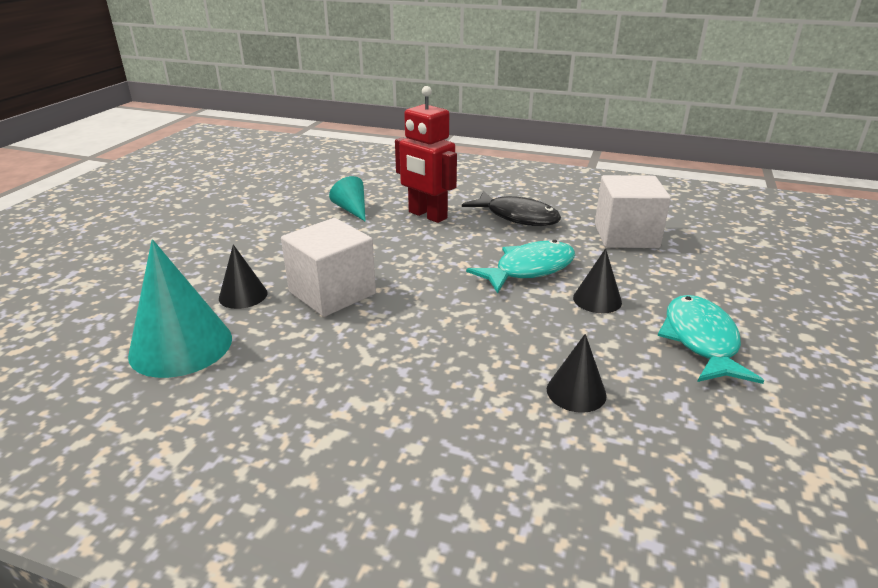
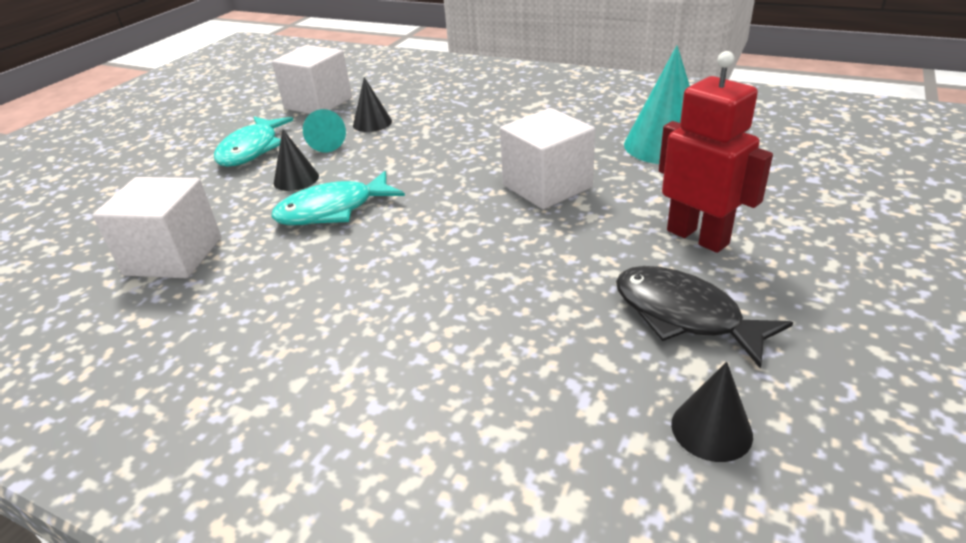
camera: 170 degrees left, 5 degrees up
black cone [219,244,268,309] -> black cone moved to [671,362,753,462]
turquoise cone [329,176,366,222] -> turquoise cone moved to [303,109,346,152]
red robot [395,86,457,223] -> red robot moved to [659,51,773,253]
black fish [462,191,561,226] -> black fish moved to [616,266,793,368]
none -> white cube [272,45,352,114]

